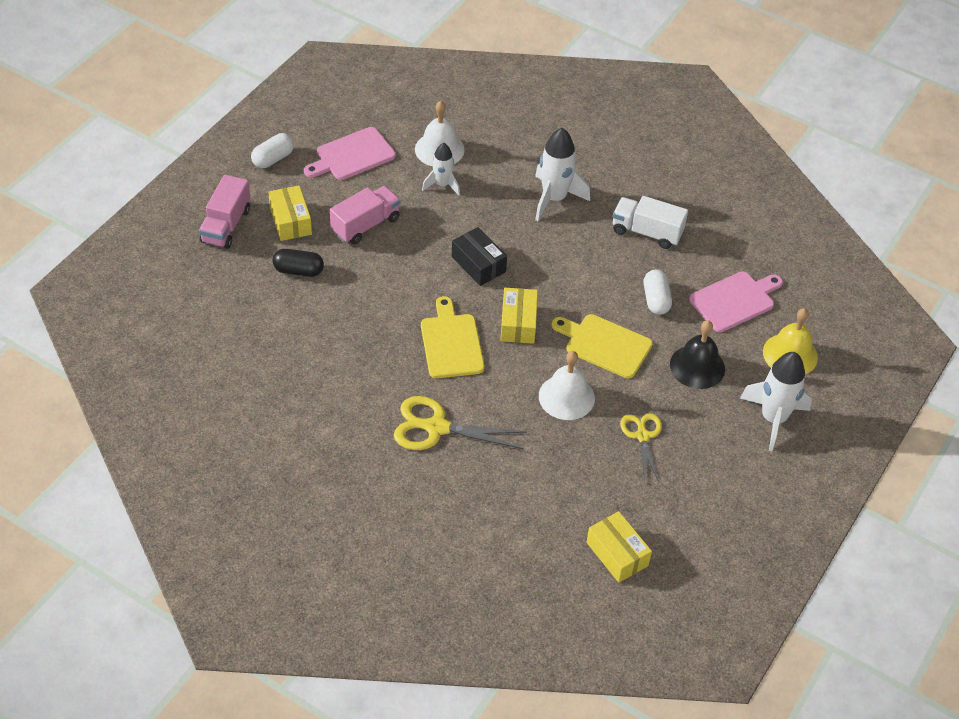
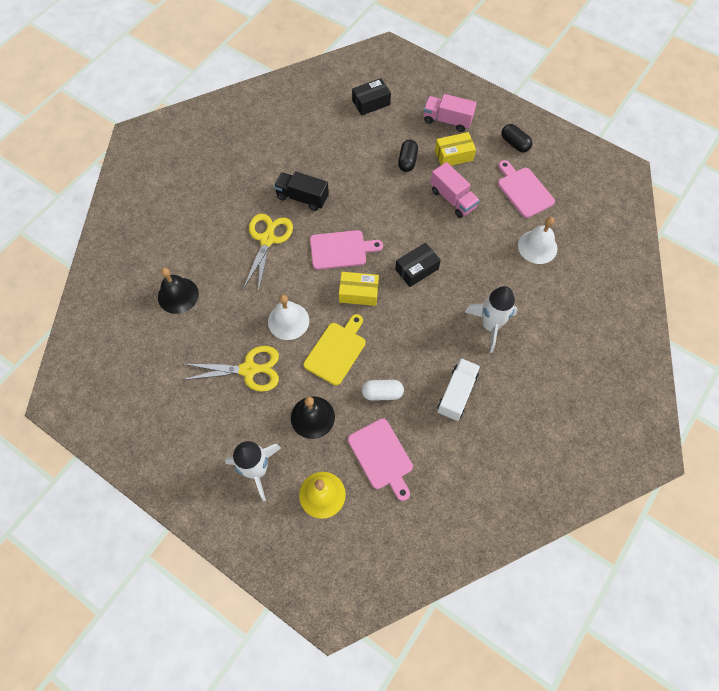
camera: 95 degrees right, 15 degrees up
white capsule [251,133,294,168] -> black capsule [501,124,532,152]
yellow cutting board [421,296,485,378] -> pink cutting board [310,230,383,270]
white rocket [422,143,460,195] -> none
yellow box [586,511,652,583] -> none
yellow scissors [620,413,662,482] -> yellow scissors [182,346,279,392], size x1.57
none -> black bell [158,268,199,314]
none -> black truck [274,172,329,211]
none -> black box [352,78,391,115]

